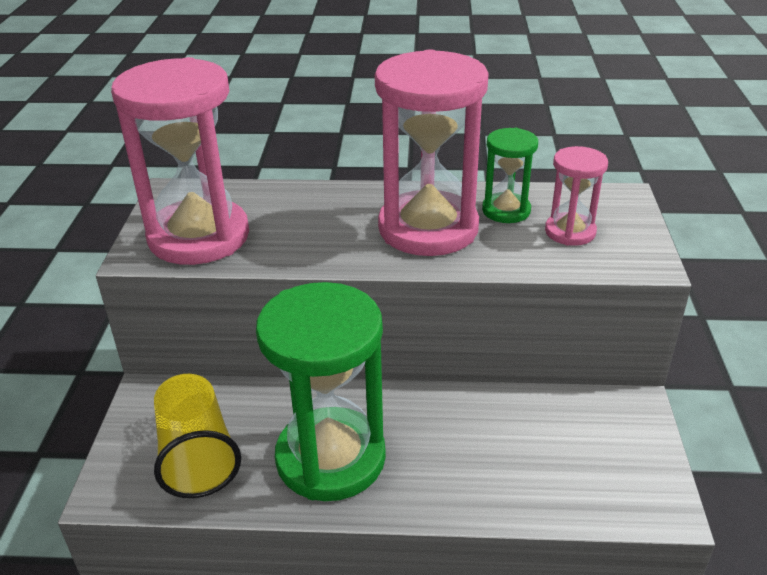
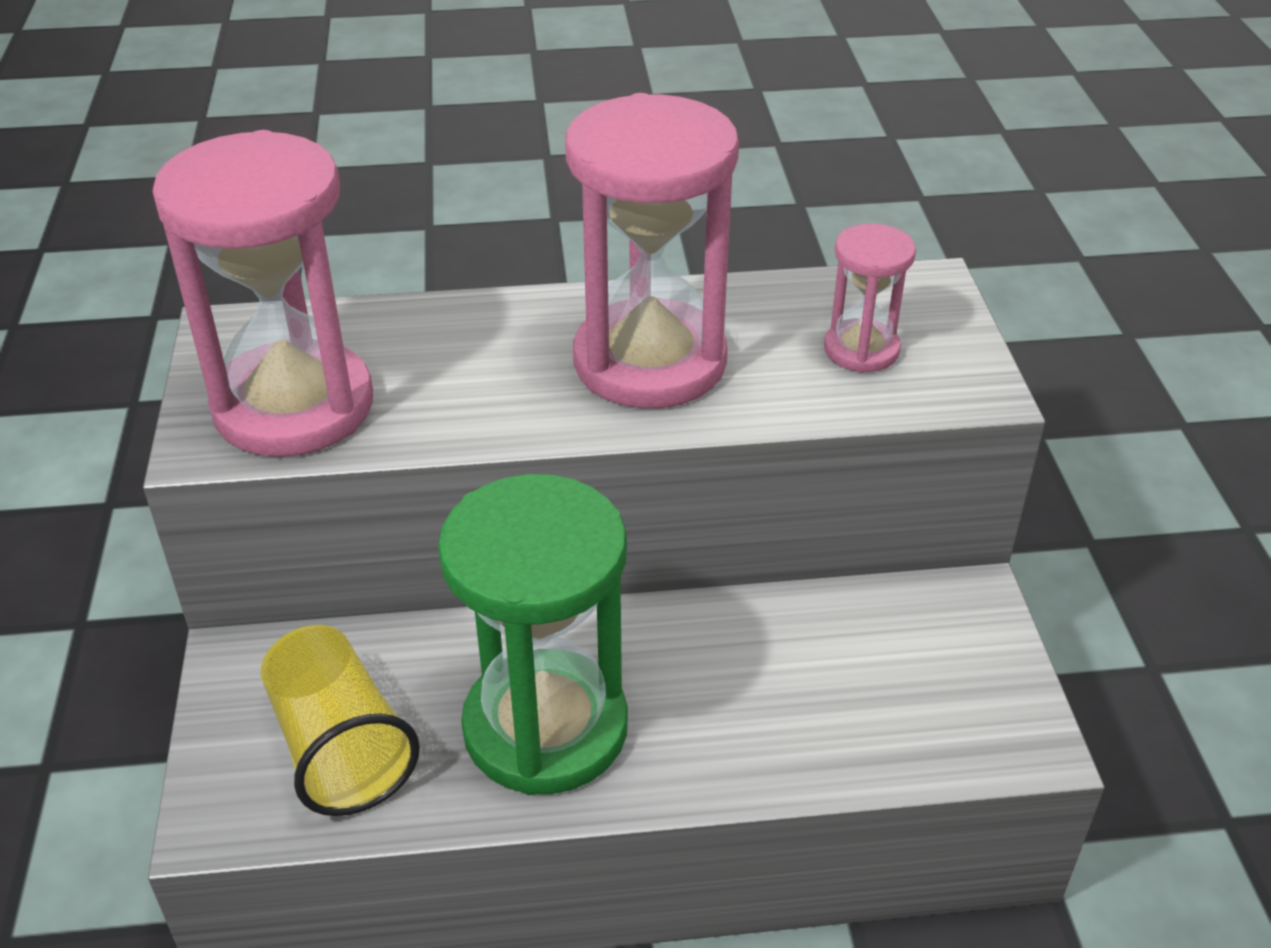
camera: 10 degrees left, 5 degrees up
green hourglass [482,128,538,223] -> none

